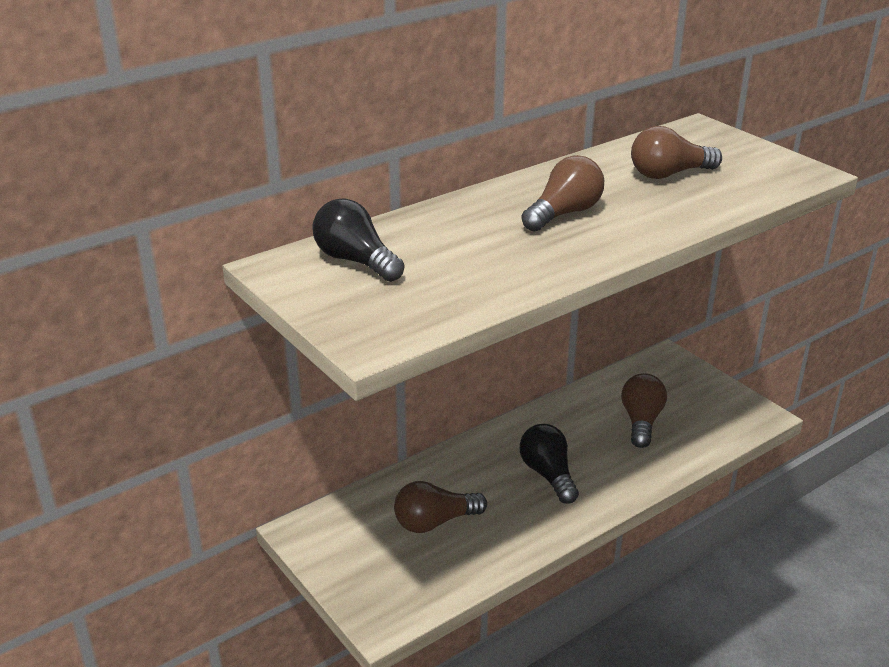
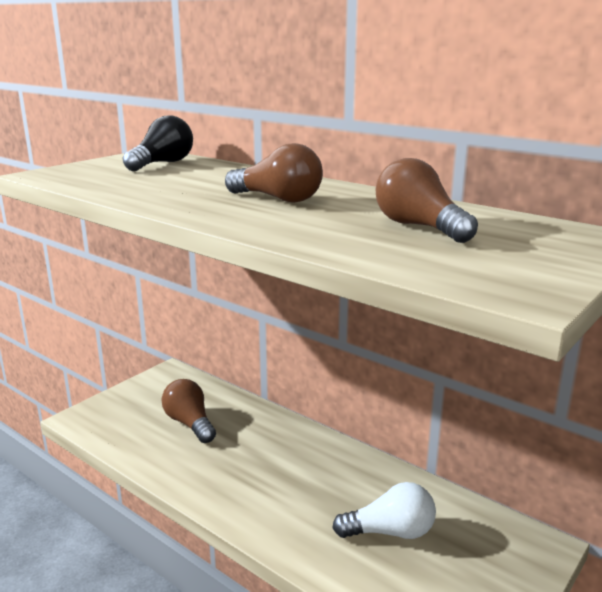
camera: 75 degrees right, 10 degrees down
black light bulb [519,424,579,504] -> none
brown light bulb [621,373,667,448] -> white light bulb [332,482,436,539]

